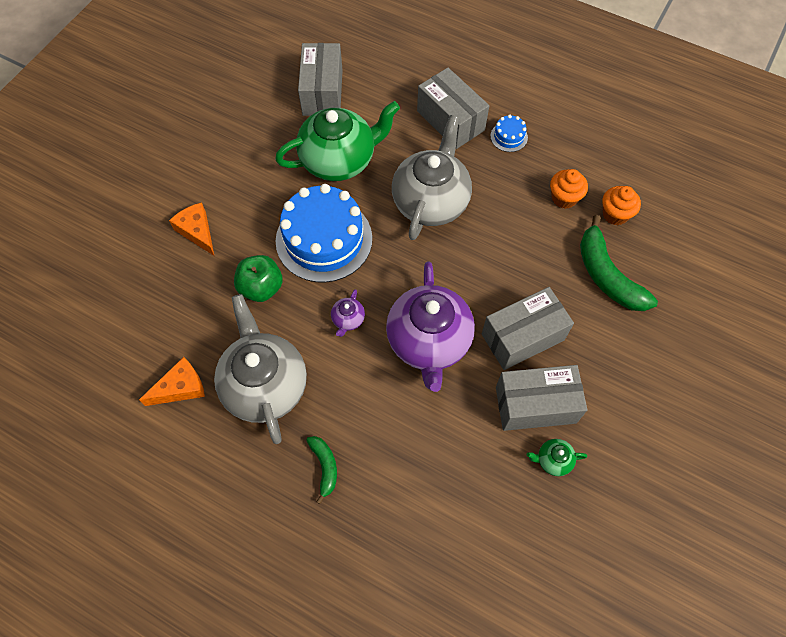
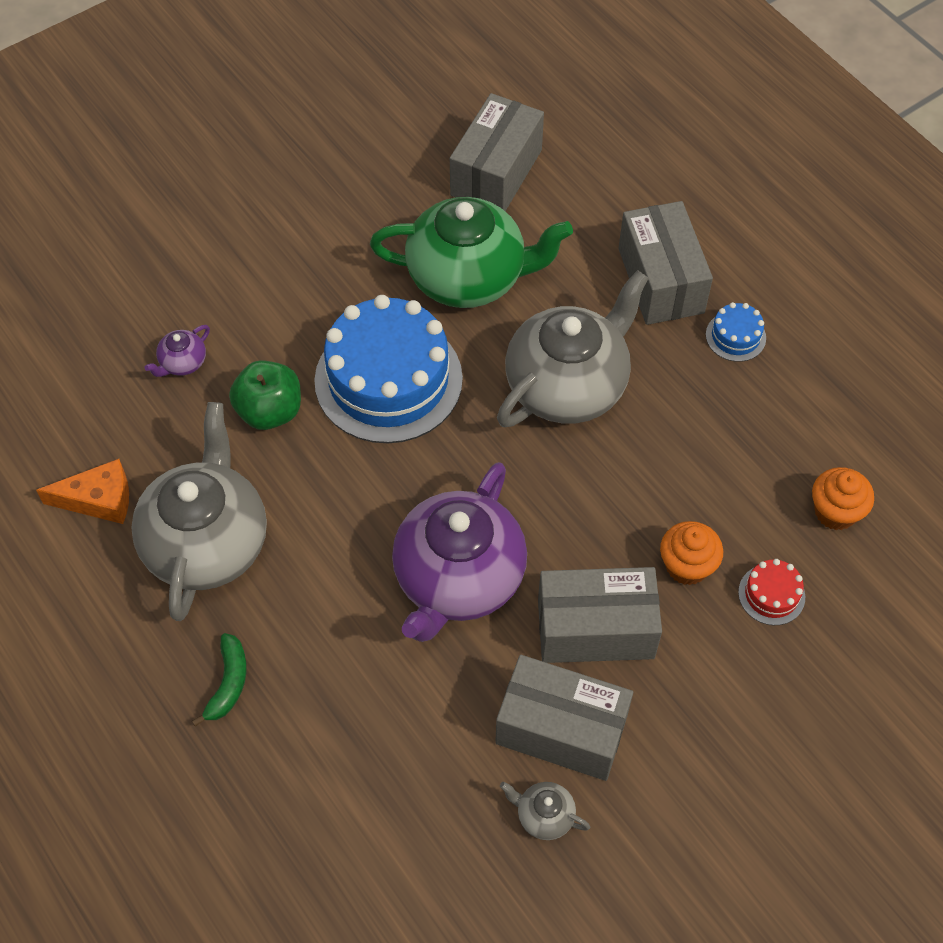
camera: 25 degrees right, 5 degrees down
orange cheese [169,202,214,256] -> none
purple teapot [331,289,365,337] -> purple teapot moved to [145,325,210,377]
green teapot [526,439,587,476] -> grey teapot [500,782,590,840]
orange cupcake [550,169,588,209] -> orange cupcake moved to [660,521,723,585]
green banana [580,215,658,311] -> red cake [738,559,805,625]

